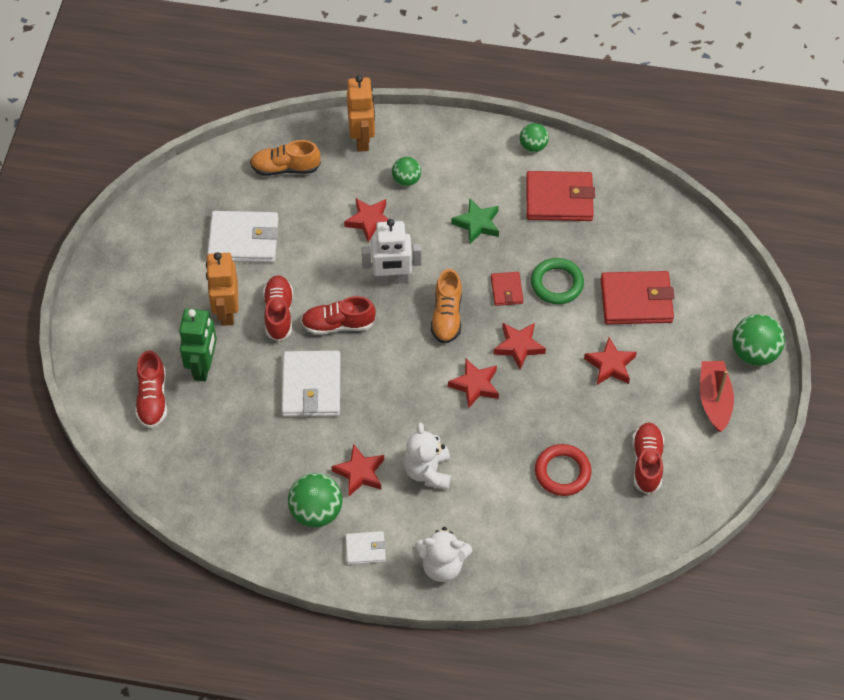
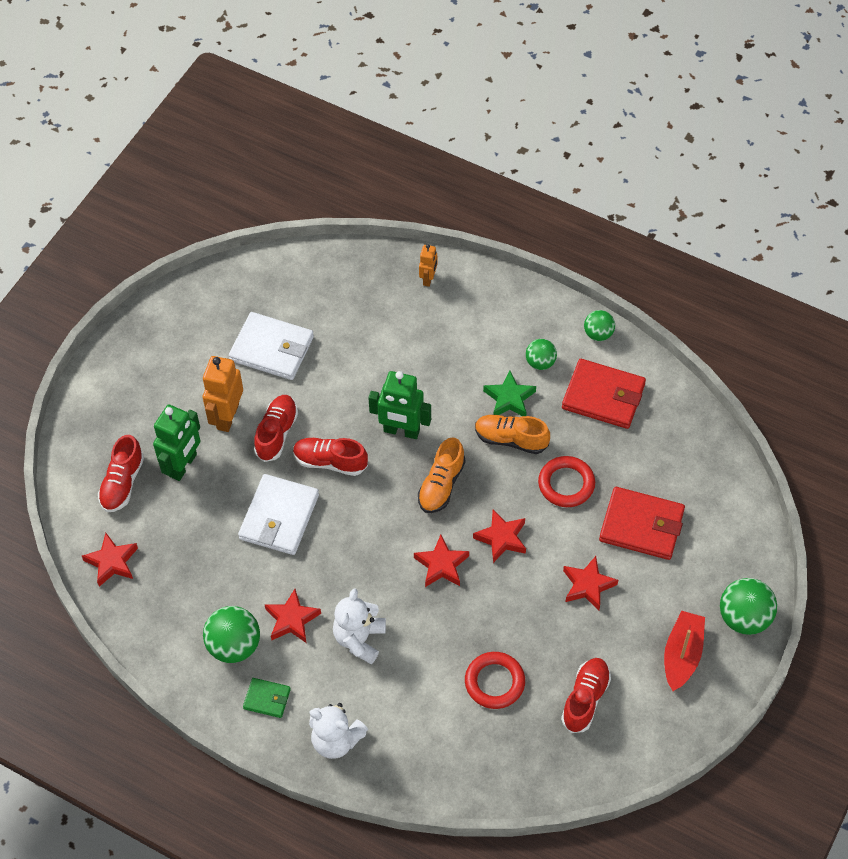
camera: 20 degrees right, 0 degrees up
orange shoe [250,140,321,176] -> orange shoe moved to [475,415,550,454]
red star [344,198,389,243] -> red star moved to [82,533,138,587]
white wallet [345,531,386,565] -> green wallet [243,678,291,718]
orange robot [347,75,375,152] -> orange robot [419,244,437,287], size x0.55
white robot [361,219,422,285] -> green robot [368,371,431,439]
green ball [392,157,421,186] -> green ball moved to [526,339,557,370]
red wallet [491,272,523,306] -> none
green ring [531,258,584,304] -> red ring [538,456,595,507]

